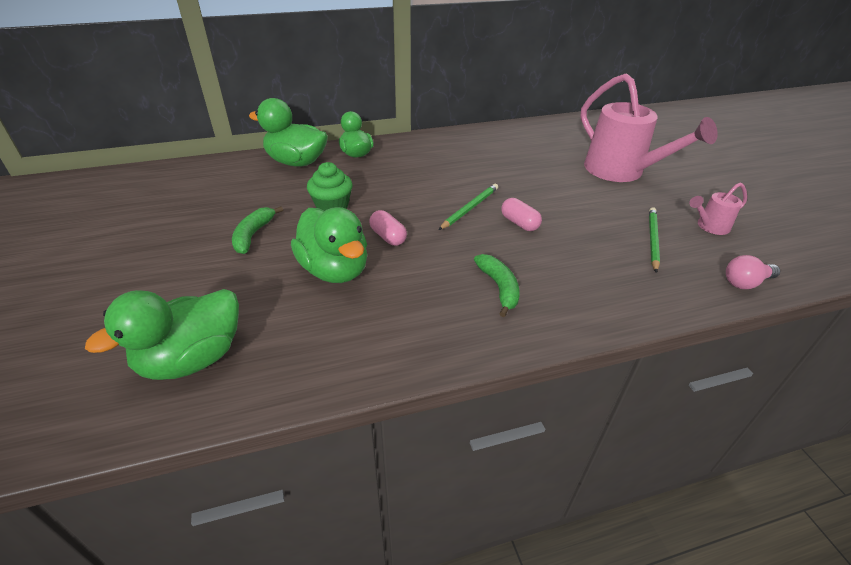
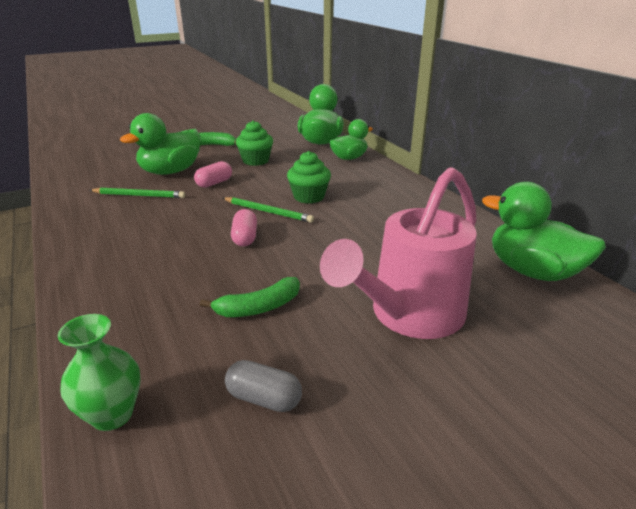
camera: 80 degrees right, 10 degrees down
green duck [85,289,239,380] -> green duck moved to [482,182,606,281]
green banana [474,254,520,317] -> green banana moved to [200,277,300,317]
pink capsule [501,198,542,231] -> pink capsule turned 45 degrees counterclockwise [231,209,257,247]
green pencil [649,207,660,273] -> green pencil moved to [89,188,185,198]
pink watering can [689,182,747,235] -> grey capsule [225,360,302,412]
pink light bulb [726,255,780,289] -> green vase [58,314,140,431]
none -> green cupcake [287,151,331,204]

